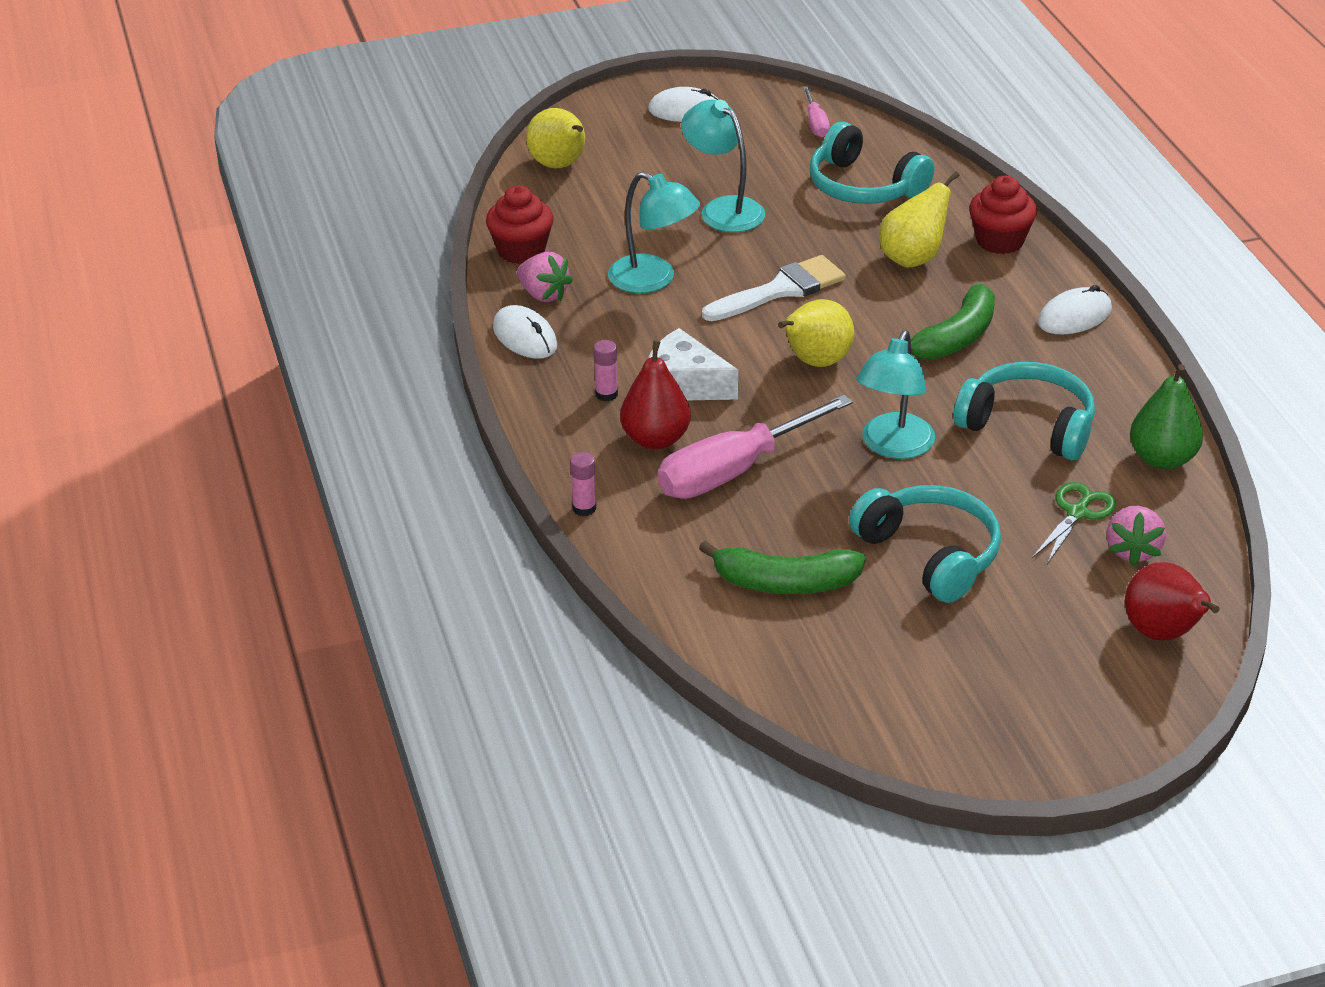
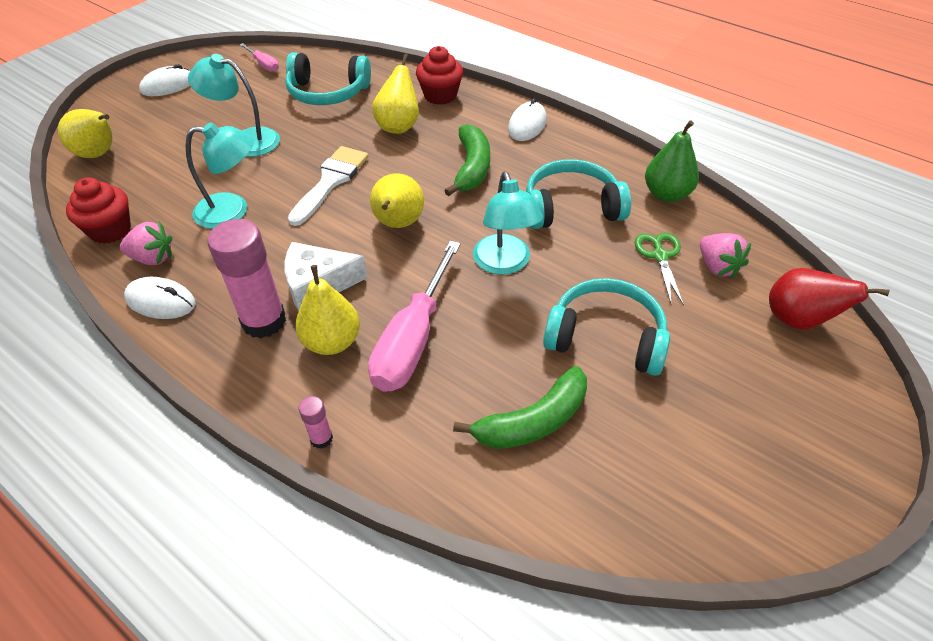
camera: 35 degrees left, 10 degrees up
pink glue stick [593,340,618,402] -> pink glue stick [207,219,286,338], size x2.22
red pear [620,340,691,450] -> yellow pear [295,265,360,355]

